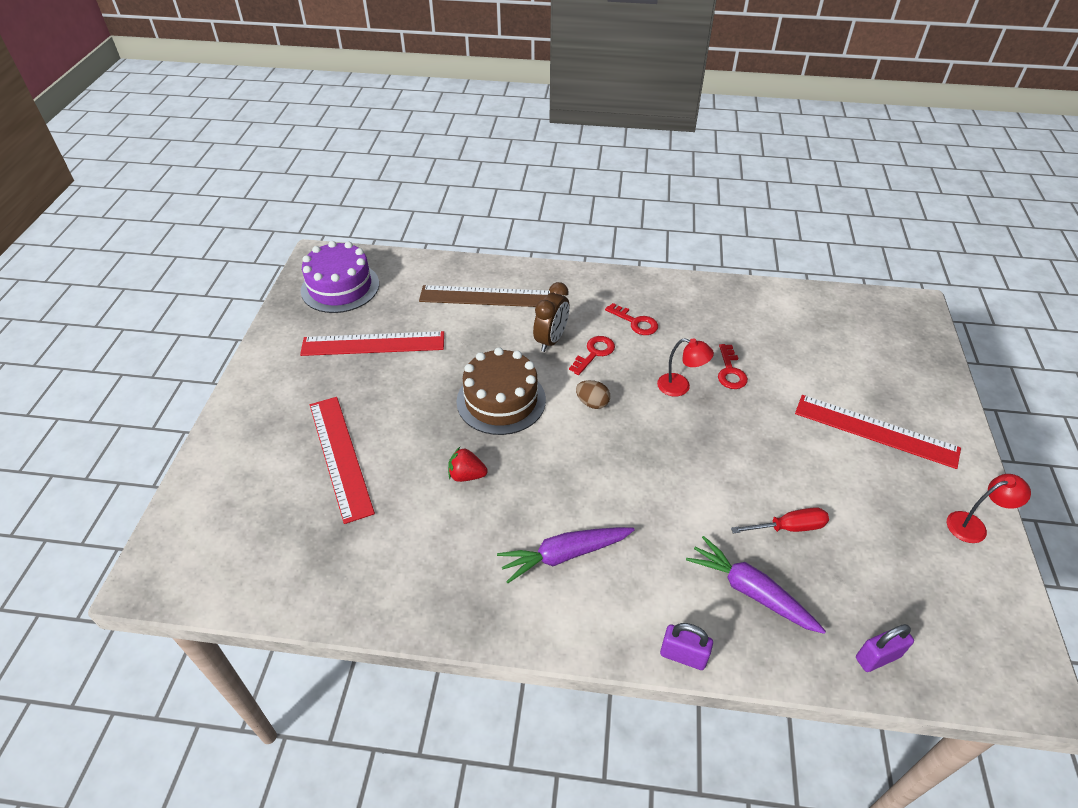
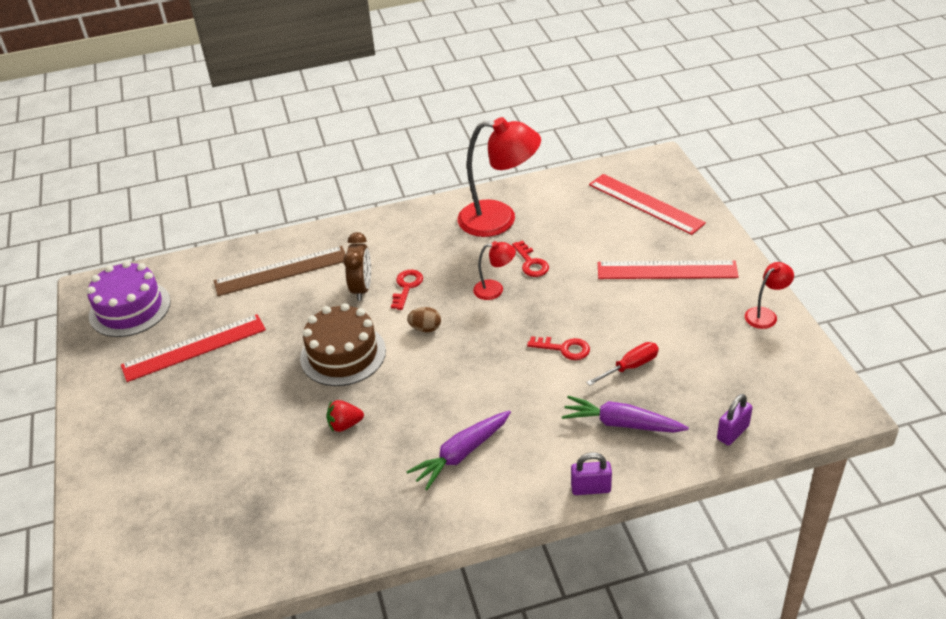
camera: 20 degrees left, 5 degrees down
red ruler [310,397,375,524] -> red ruler moved to [589,174,706,235]
red key [605,303,658,335] -> red key moved to [527,336,590,360]
none -> red lamp [458,117,541,237]

